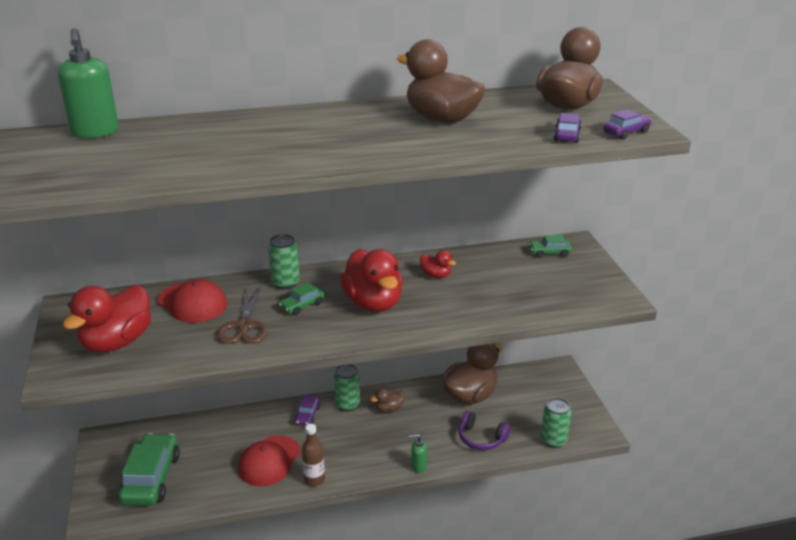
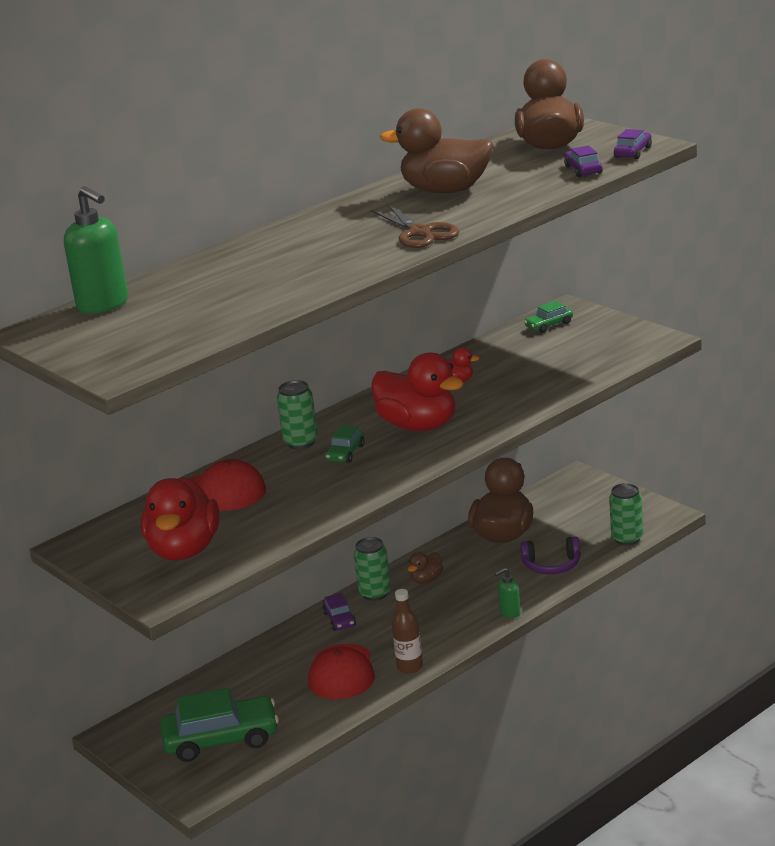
camera: 25 degrees left, 5 degrees down
green car [119,433,180,506] -> green car turned 105 degrees clockwise [160,688,279,762]
brown scissors [217,286,268,344] -> brown scissors moved to [371,204,460,248]

